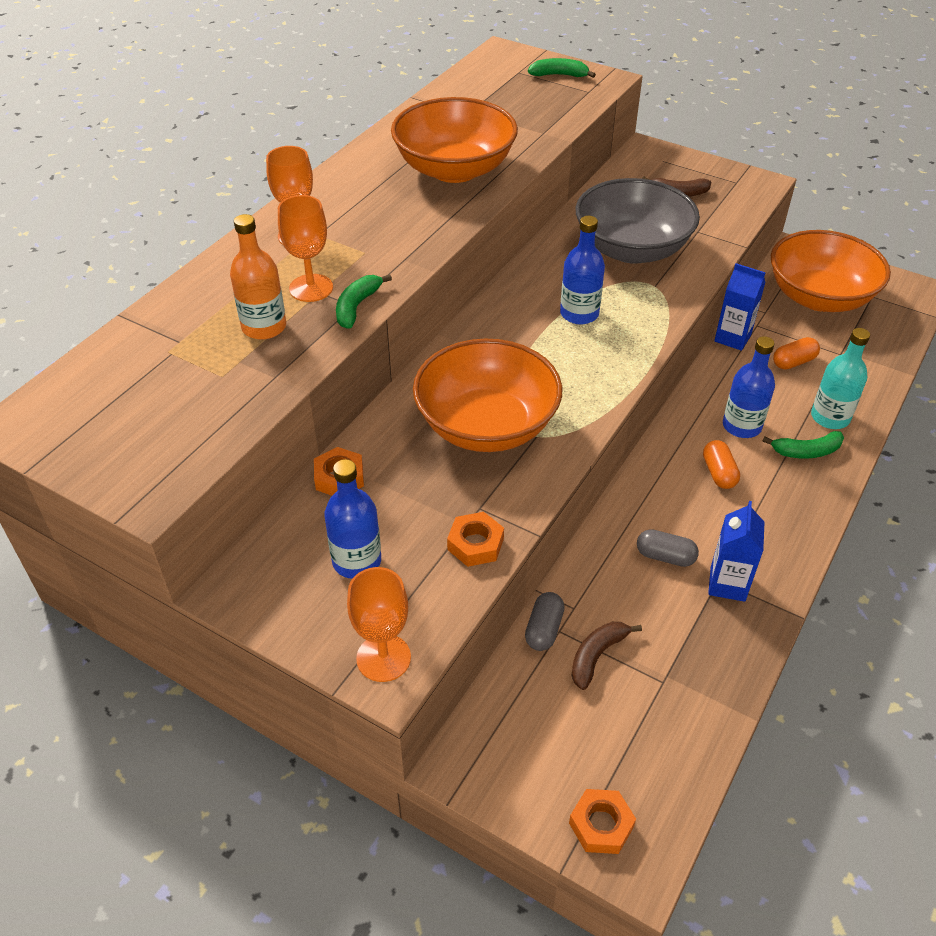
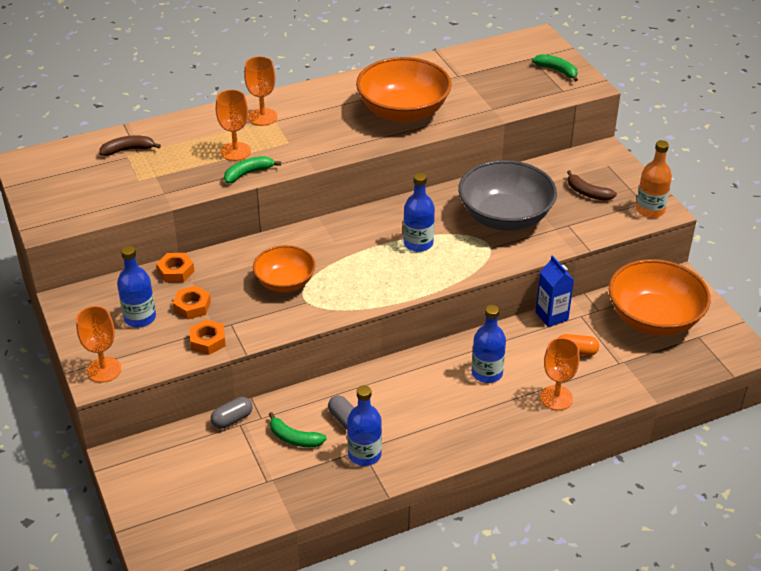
camera: 35 degrees right, 5 degrees down
orange bottle [230,214,286,340] -> orange bottle moved to [636,140,672,218]
orange bowl [413,339,562,452] -> orange bowl [253,245,316,292], size x0.60
orange nut [569,789,636,854] -> orange nut moved to [173,286,211,320]
brown banana [571,622,642,690] -> brown banana moved to [99,135,161,156]
orange capsule [703,440,740,489] -> none
blue carton [708,501,765,602] -> blue bottle [347,385,382,466]
green banana [763,431,844,459] -> green banana moved to [269,412,327,447]
turquoise bottle [811,328,870,429] -> orange goblet [540,338,579,410]

